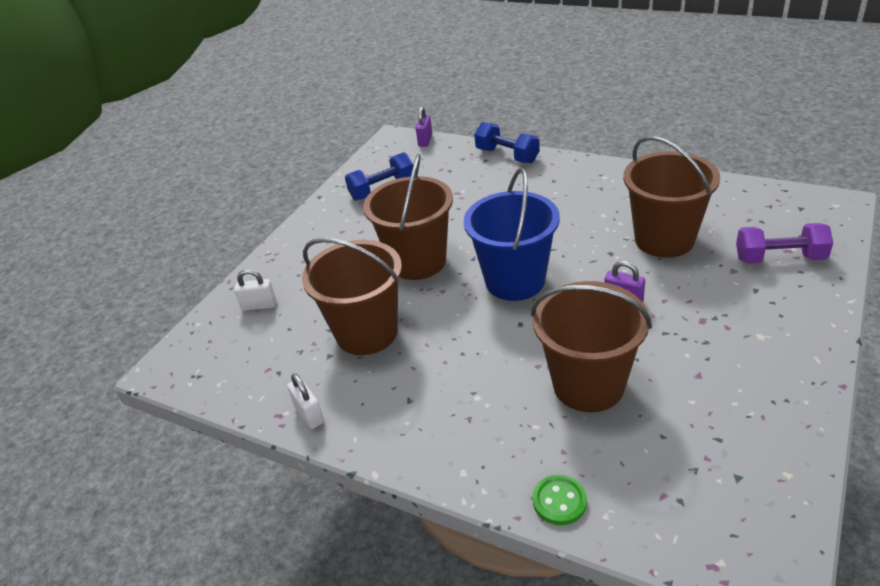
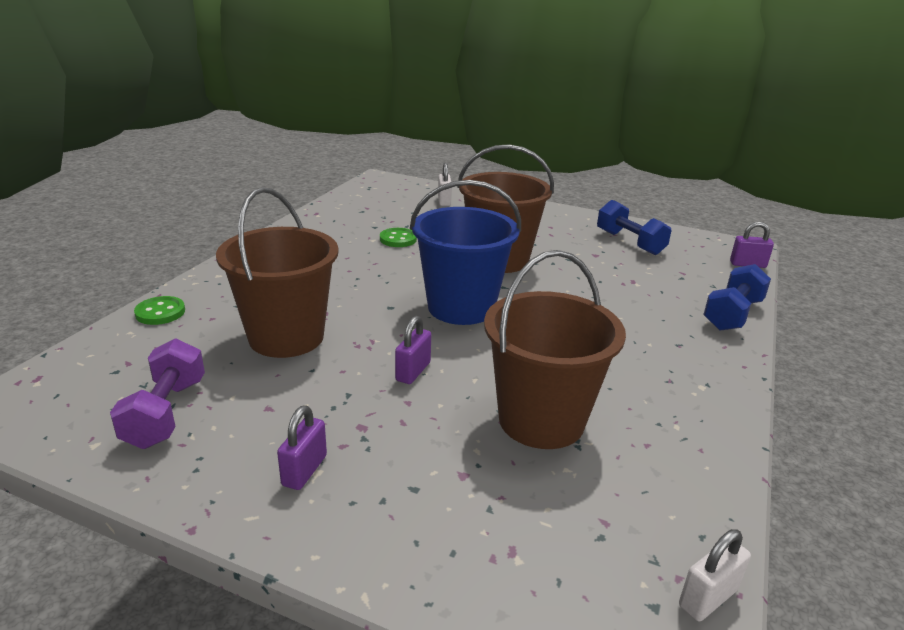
camera: 80 degrees right, 10 degrees down
white padlock [287,373,324,429] -> white padlock moved to [679,529,751,622]
brown bucket [302,238,402,355] -> green button [380,228,417,247]
purple dumbbell [736,223,833,264] -> purple dumbbell moved to [110,338,205,449]
none -> purple padlock [277,405,327,490]

